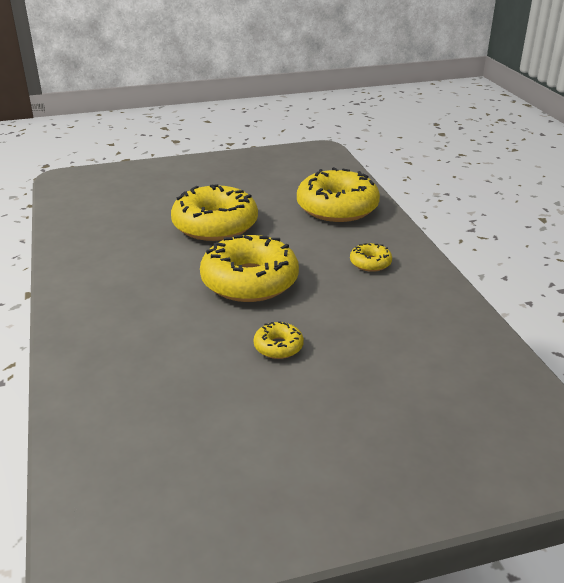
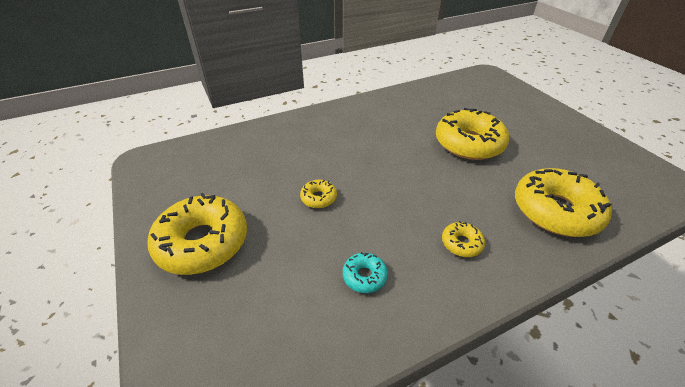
camera: 80 degrees right, 10 degrees up
yellow donut [200,235,299,302] -> yellow donut moved to [147,193,247,275]
none -> turquoise donut [343,252,388,293]

